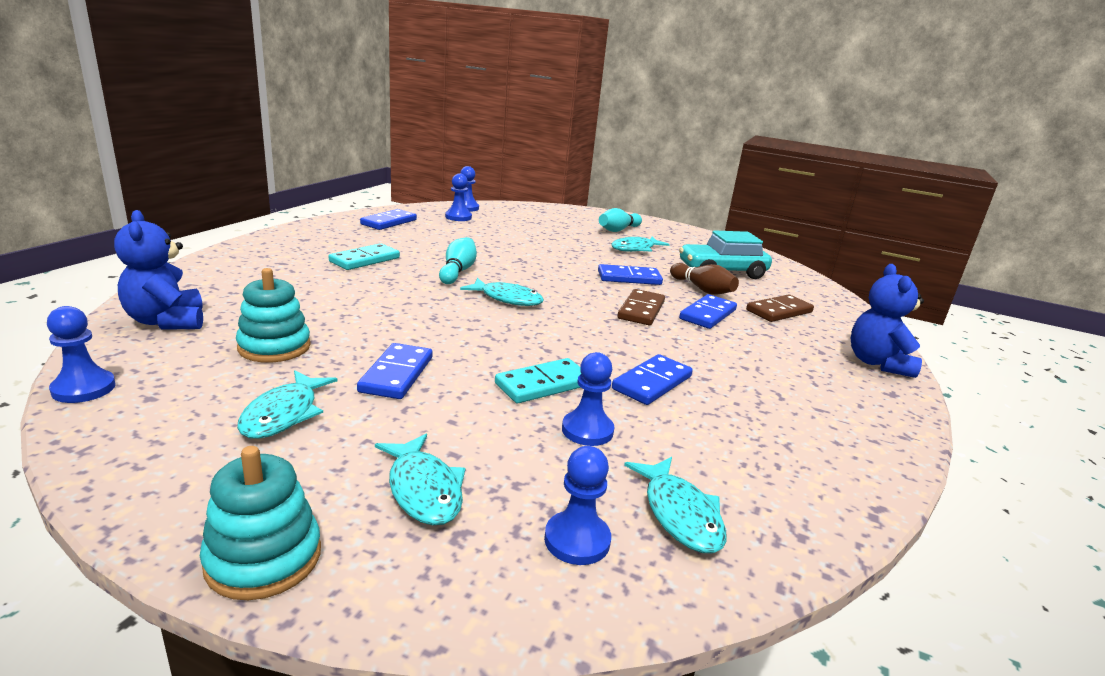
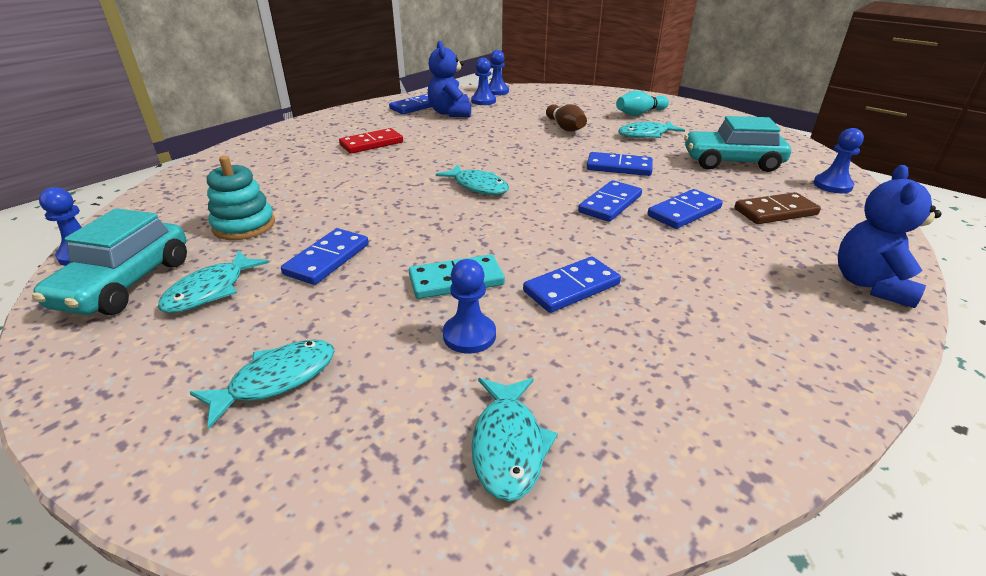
camera: 20 degrees right, 10 degrees up
blue teddy bear [114,210,203,330] -> blue teddy bear moved to [428,41,471,117]
turquoise stacking toy [200,446,321,600] -> none
turquoise domino [329,243,400,270] -> red domino [339,128,403,154]
turquoise fish [375,434,465,525] -> turquoise fish turned 120 degrees counterclockwise [190,339,334,429]
turquoise bowling pin [439,237,477,284] -> none
blue pawn [544,446,611,565] -> blue pawn moved to [813,128,864,193]
brown domino [617,289,665,325] -> blue domino [578,180,642,222]
brown bowling pin [670,263,739,295] -> brown bowling pin moved to [546,104,587,132]
none -> turquoise car [32,208,187,315]

